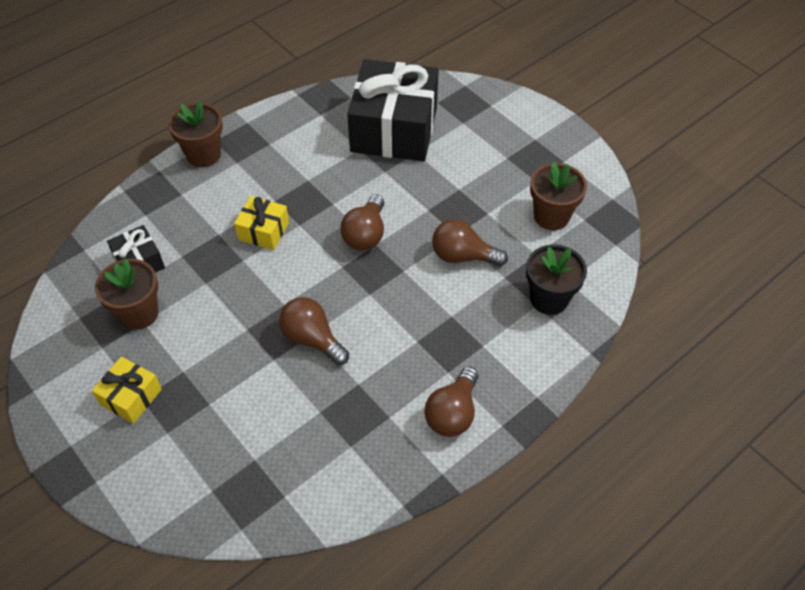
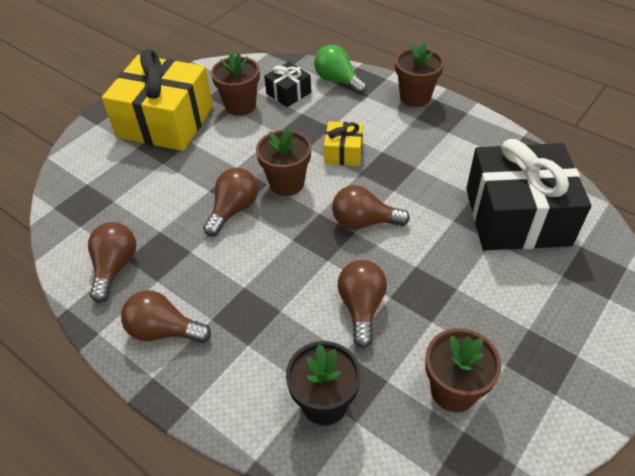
camera: 80 degrees right, 5 degrees down
yellow gift [92,357,162,424] -> yellow gift [102,49,213,151], size x2.16
none -> brown light bulb [88,222,136,303]
none -> brown flower pot [256,126,311,196]
none -> green light bulb [314,45,367,94]

